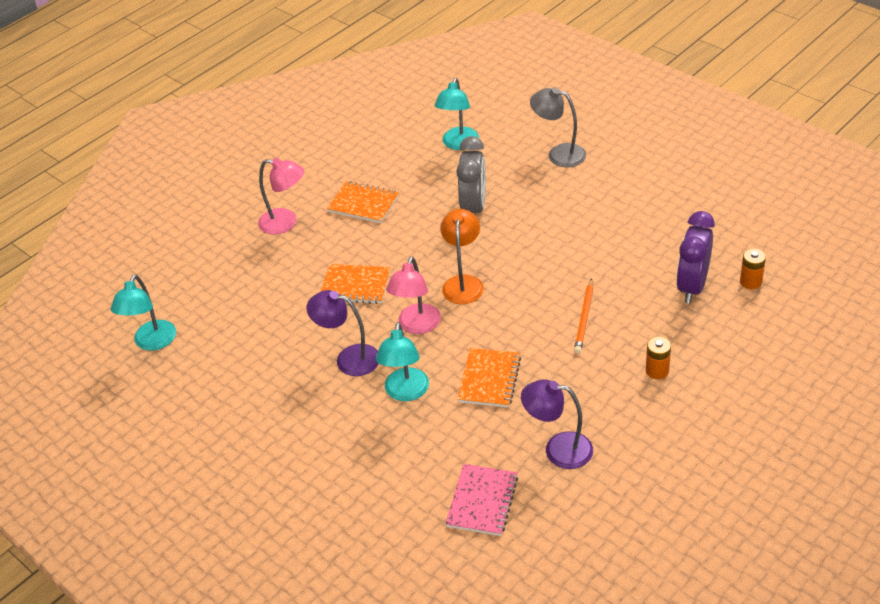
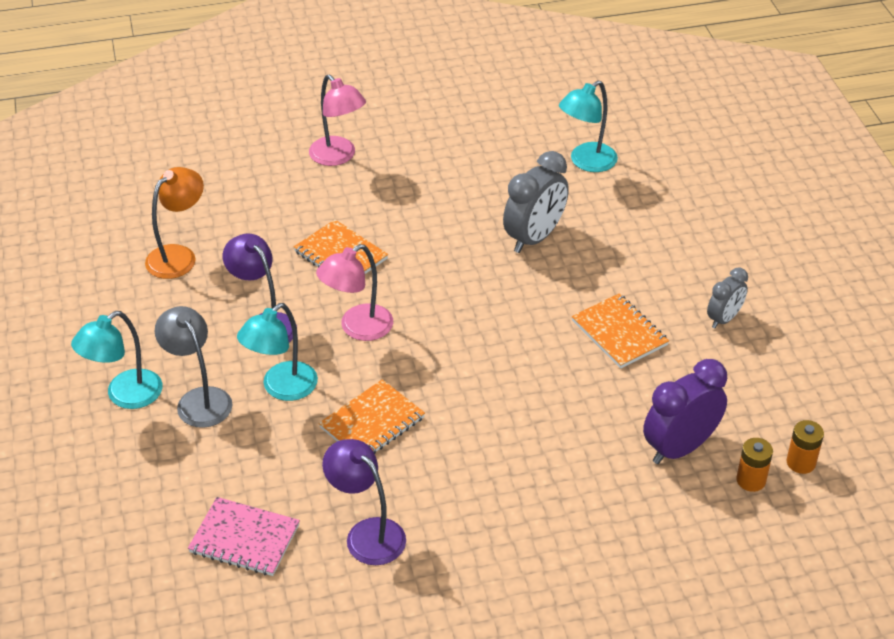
camera: 30 degrees right, 0 degrees up
turquoise lamp [111,274,176,351] -> turquoise lamp moved to [71,311,163,409]
orange notebook [327,181,399,223] -> orange notebook moved to [572,294,669,369]
orange lamp [440,209,484,304] -> orange lamp moved to [145,167,204,279]
pink notebook [445,464,518,536] -> pink notebook turned 60 degrees clockwise [188,497,300,576]
grey lamp [530,87,586,167] -> grey lamp moved to [155,306,232,428]
orange pencil [574,279,593,354] -> none
orange battery [646,337,671,379] -> orange battery moved to [787,420,824,474]
none -> grey clock [707,268,748,328]

